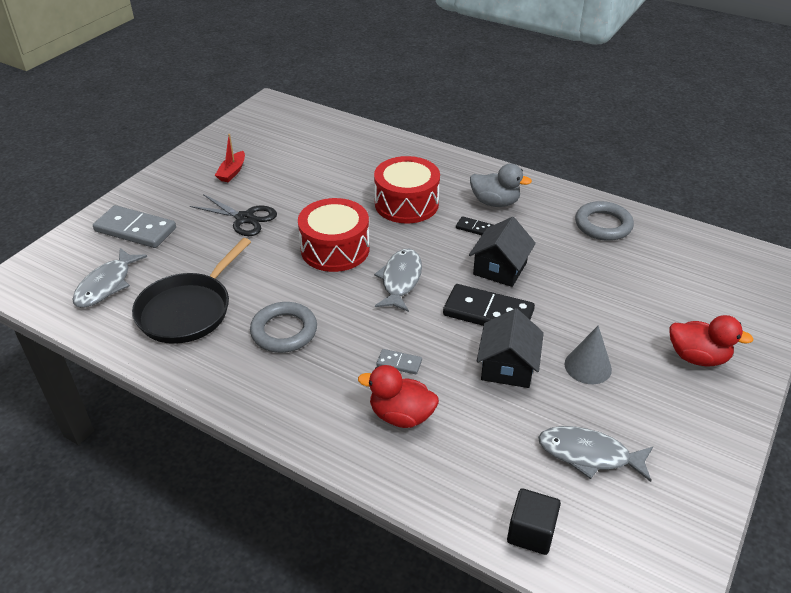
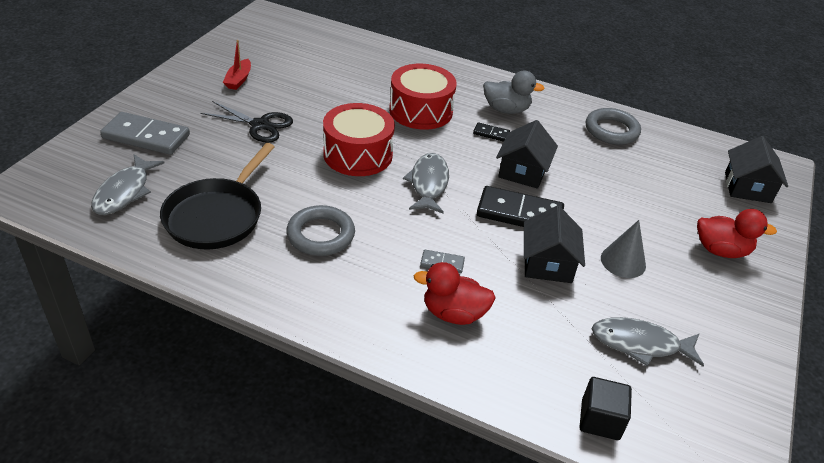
camera: 10 degrees left, 0 degrees up
none -> black house [725,136,788,203]

